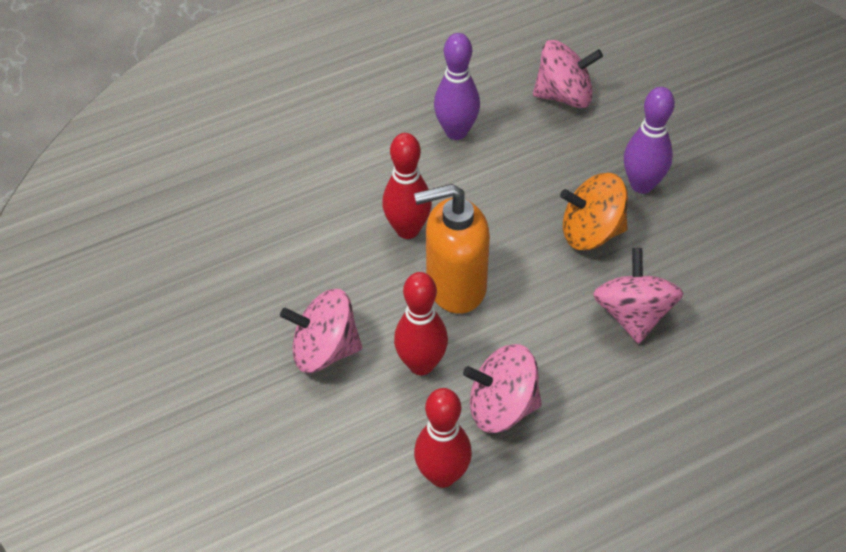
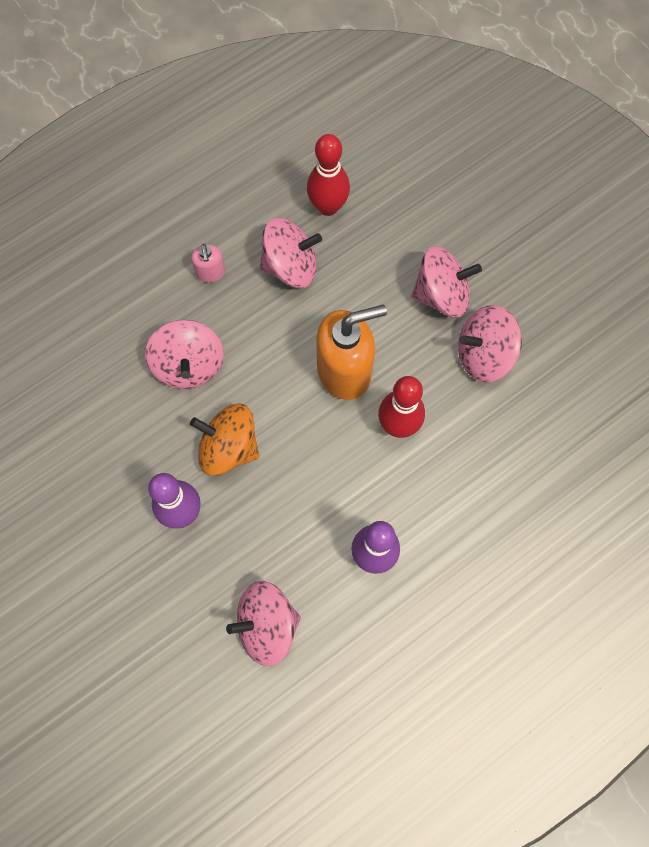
camera: 170 degrees right, 20 degrees up
red bowling pin [394,272,448,375] -> none
orange spinning top [560,173,628,250] -> orange spinning top turned 150 degrees counterclockwise [190,404,259,476]
none -> pink soap dispenser [191,244,225,283]
none -> pink spinning top [458,305,522,382]

